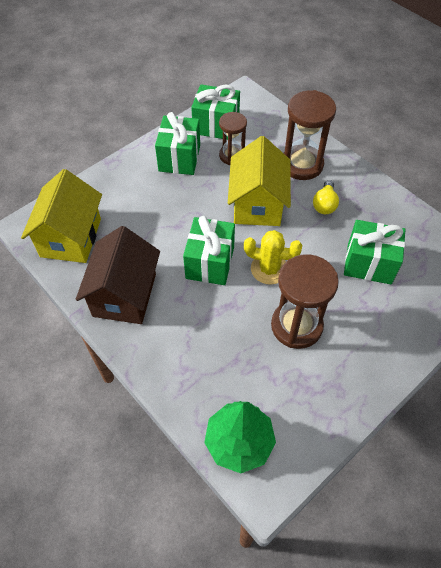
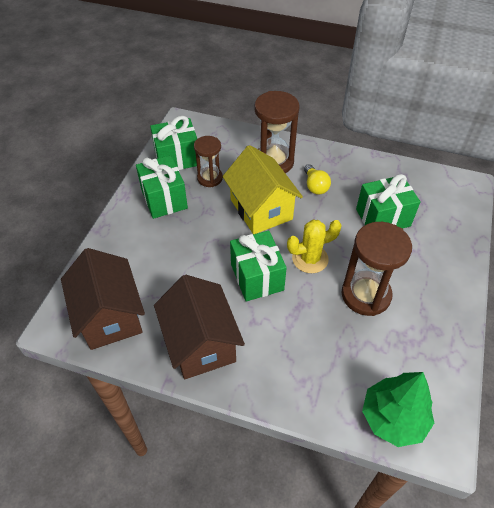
camera: 30 degrees left, 5 degrees down
yellow house [21,169,102,263] -> brown house [61,248,145,350]

